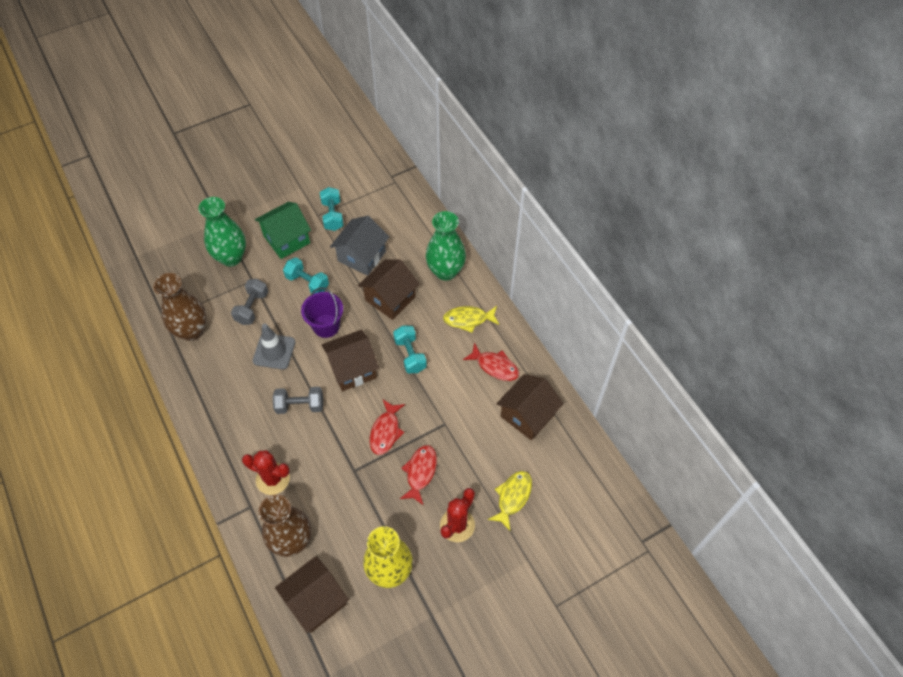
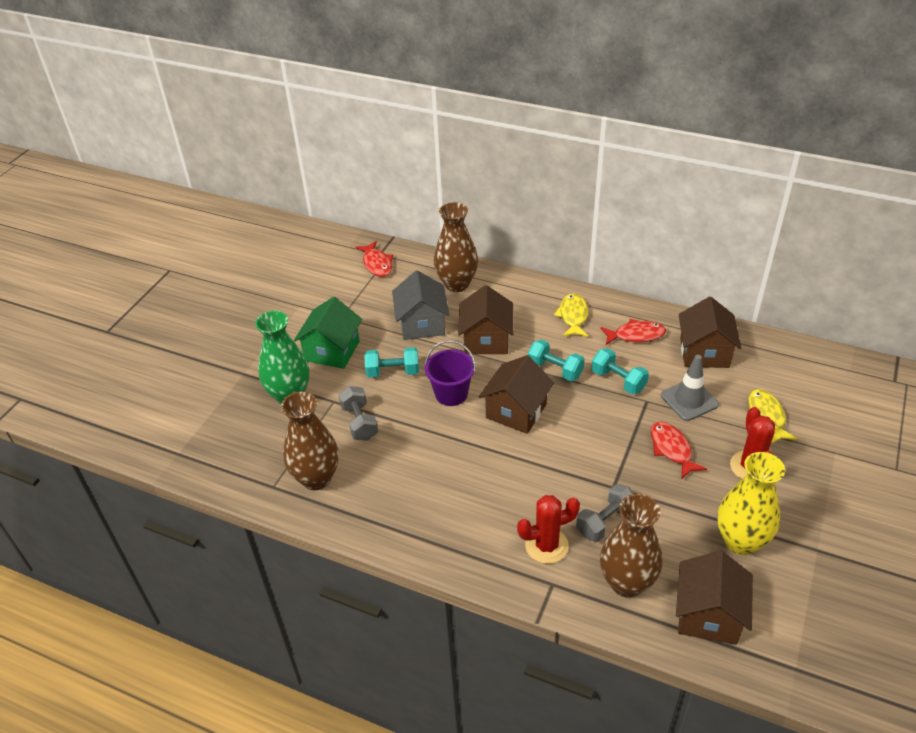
camera: 35 degrees left, 15 degrees down
grey traffic cone [253,324,295,369] -> grey traffic cone moved to [661,355,719,421]
grey dumbbell [273,387,323,414] -> grey dumbbell moved to [576,484,634,542]
turquoise dumbbell [320,187,344,231] -> turquoise dumbbell moved to [592,348,649,394]
red fish [370,400,405,455] -> red fish moved to [356,241,393,277]
green vase [426,211,466,281] -> none
yellow fish [443,306,499,333] -> yellow fish turned 135 degrees clockwise [554,293,588,337]
none -> brown vase [434,202,478,292]

